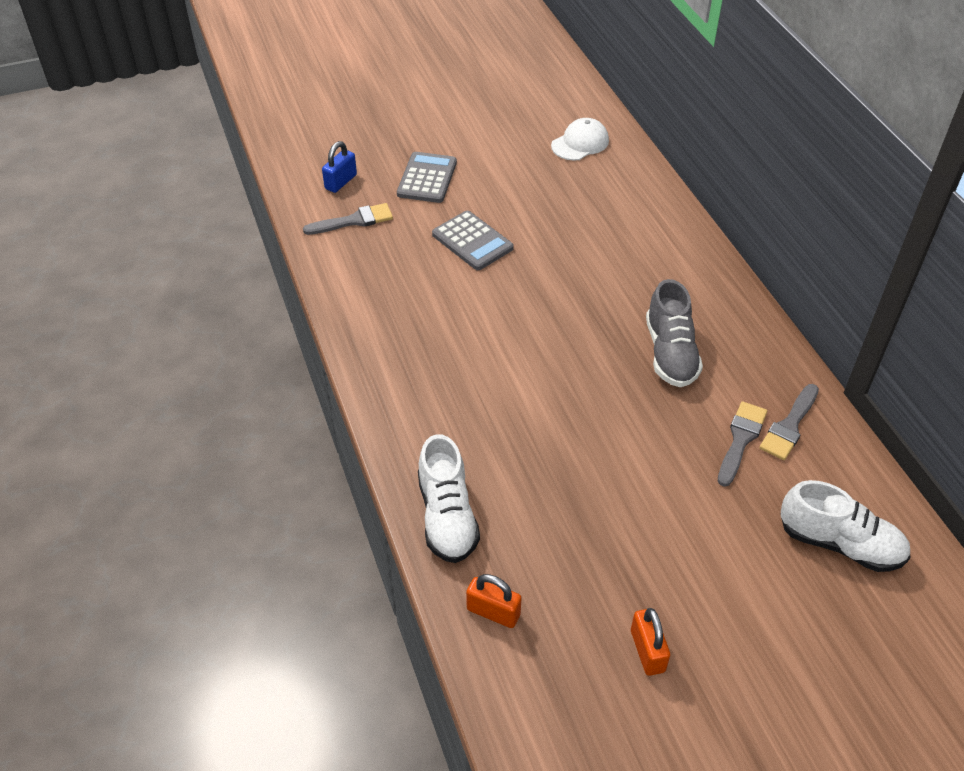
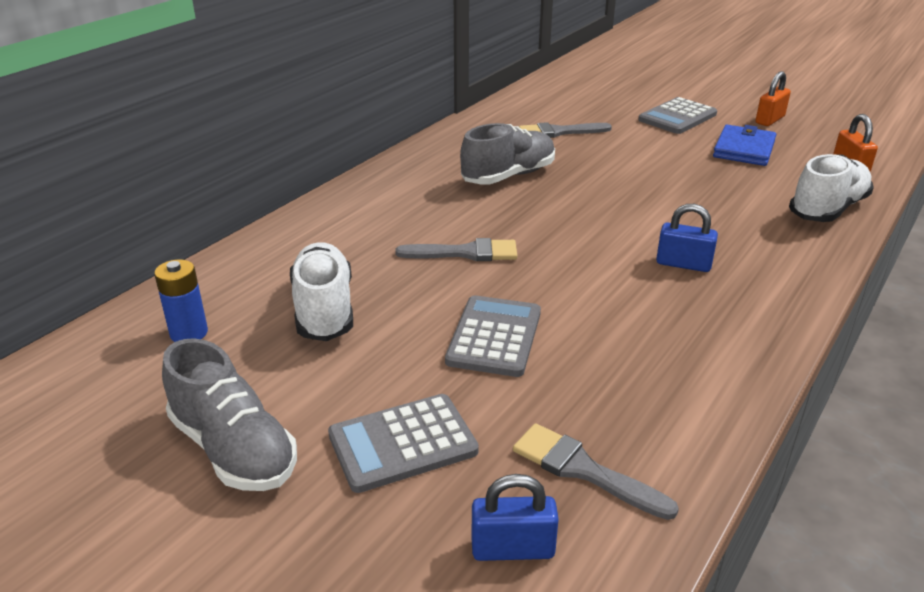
camera: 125 degrees left, 15 degrees down
white cap [551,118,609,161] -> blue battery [154,259,208,342]
grey brush [759,384,819,460] -> grey brush moved to [395,238,517,261]
white shoe [780,480,910,572] -> white shoe moved to [290,242,353,341]
none -> grey shoe [162,338,297,491]
none -> grey calculator [638,97,717,134]
none -> blue padlock [656,204,718,272]
none -> blue wallet [713,125,776,166]

